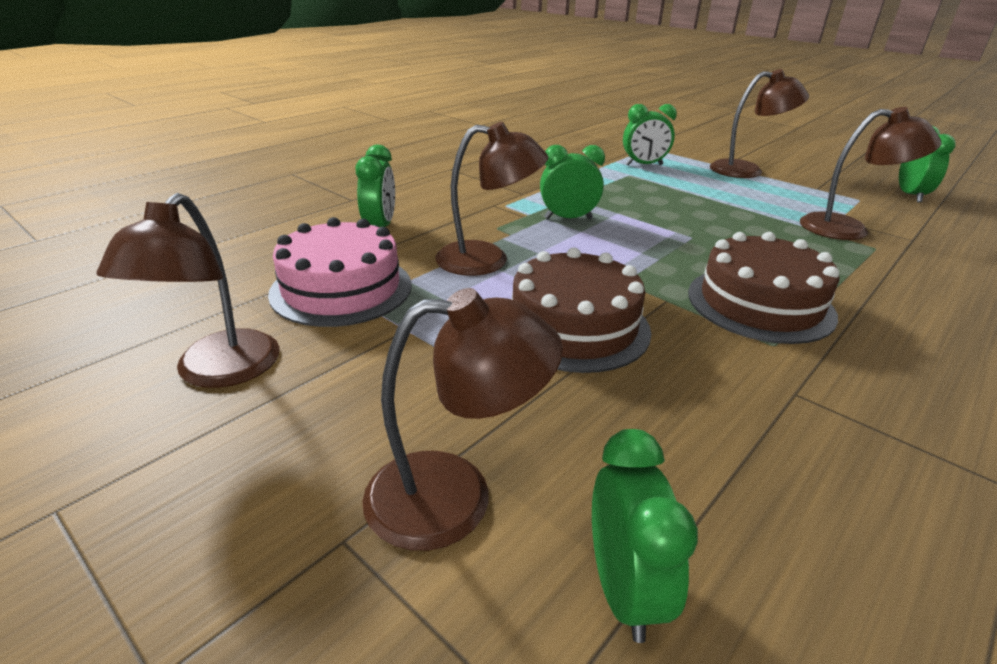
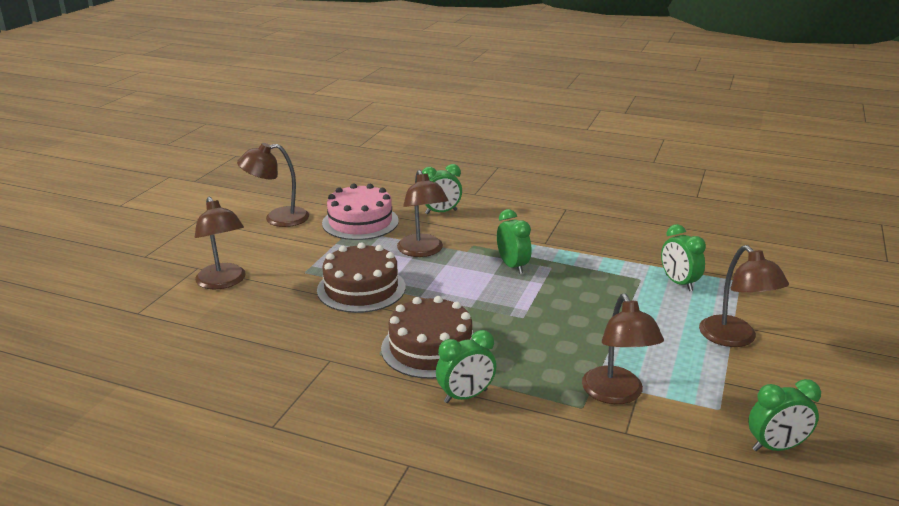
camera: 70 degrees right, 5 degrees down
green clock [592,429,698,643] -> green clock moved to [436,330,496,403]

